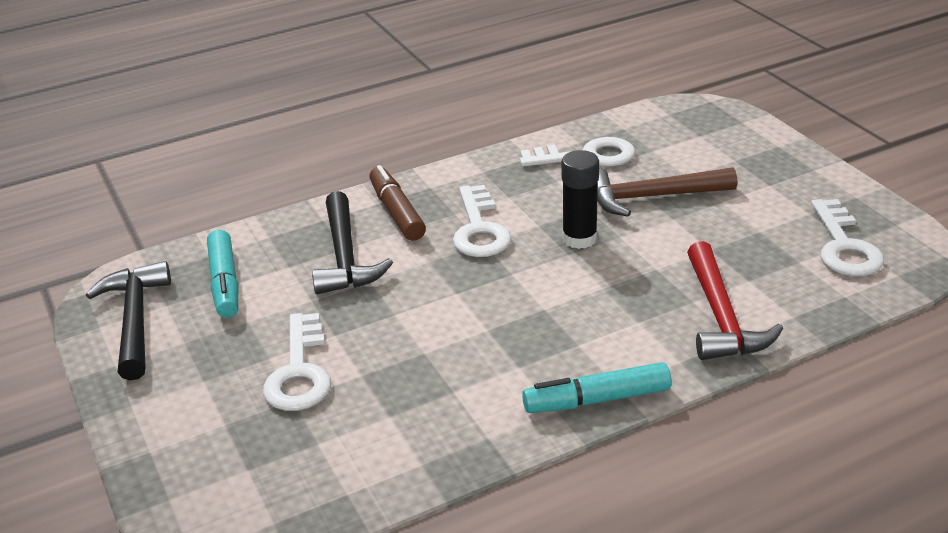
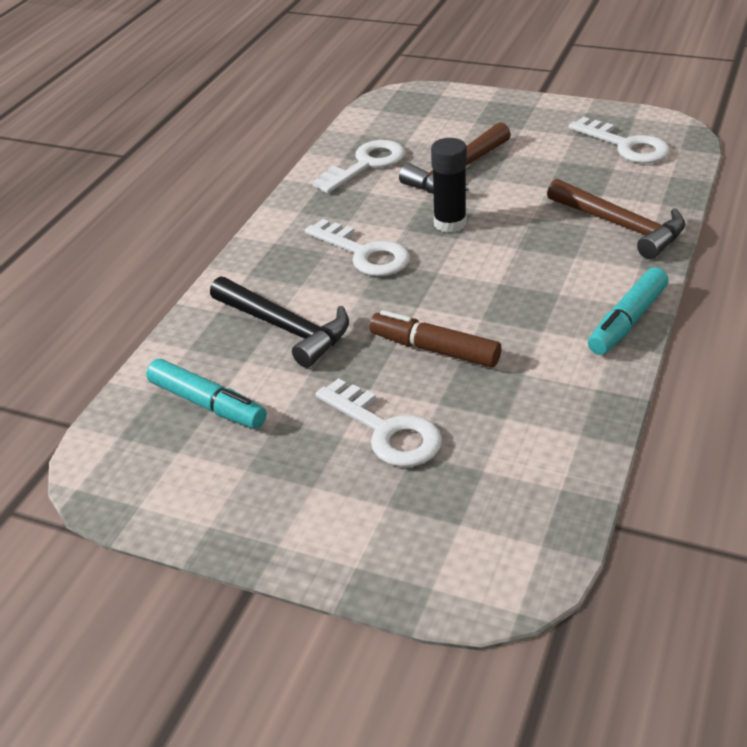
camera: 40 degrees left, 5 degrees up
black hammer [86,261,171,381] -> none
brown marker [369,165,426,241] -> brown marker moved to [370,310,501,367]
red hammer [687,241,783,360] -> brown hammer [547,178,685,259]

